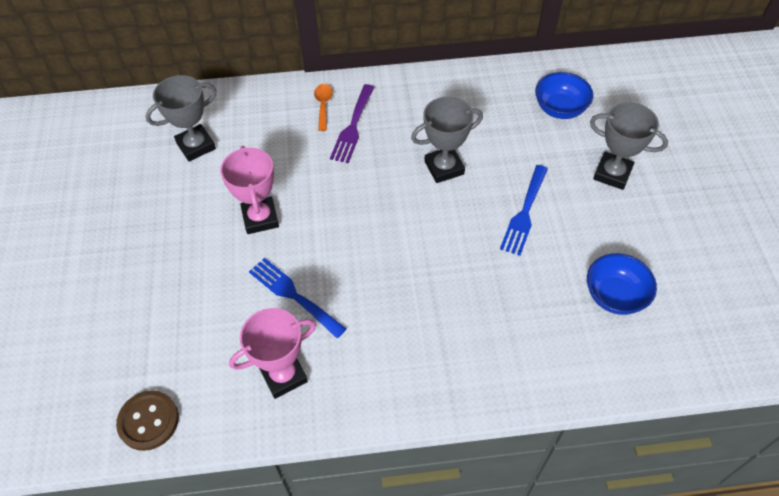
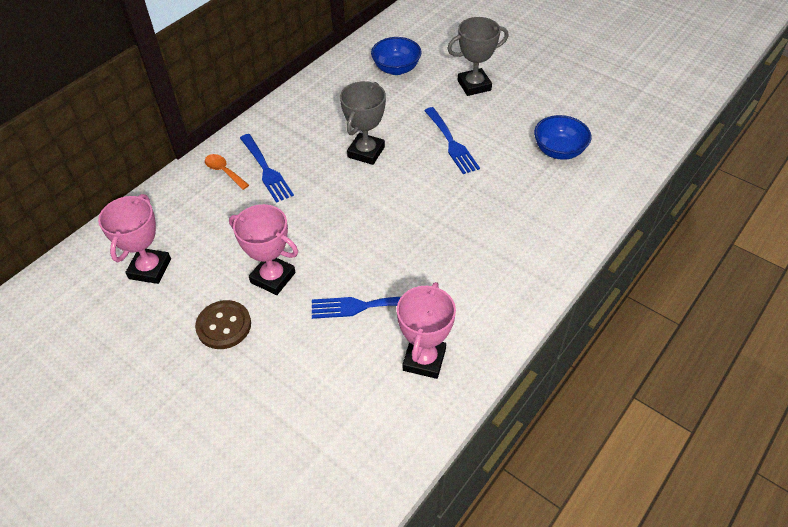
camera: 45 degrees left, 5 degrees down
brown button [116,390,179,451] -> brown button moved to [195,300,251,349]
grey trophy [145,75,217,161] -> pink trophy [98,194,171,284]
purple fork [330,84,374,163] -> blue fork [240,134,294,203]

